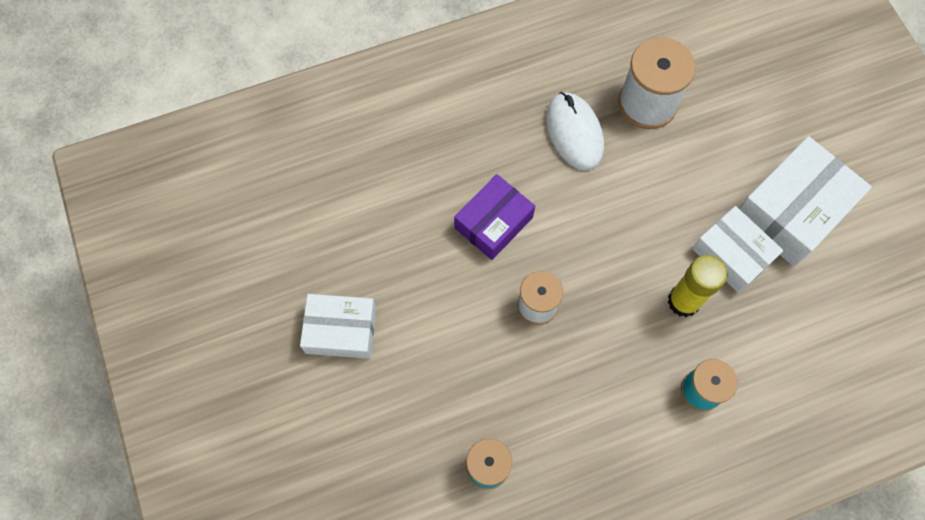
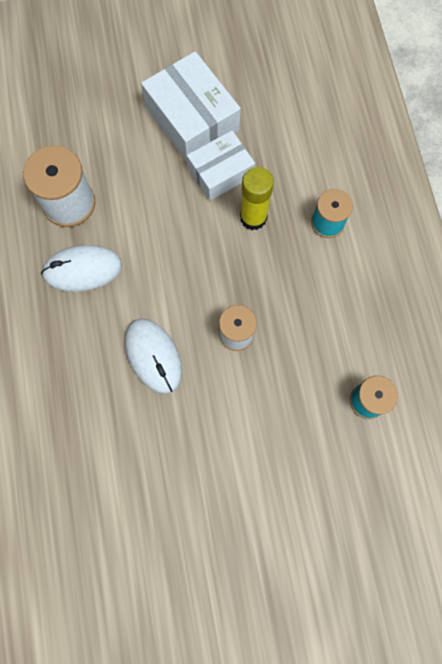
camera: 80 degrees left, 5 degrees up
white box [300,294,376,359] -> none
purple box [454,174,535,260] -> white mouse [125,318,182,394]

